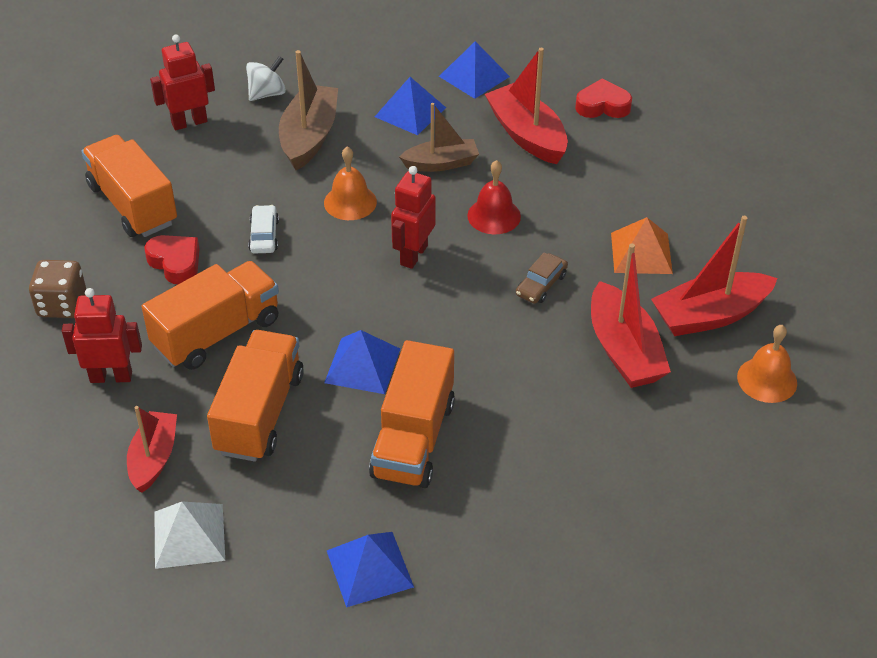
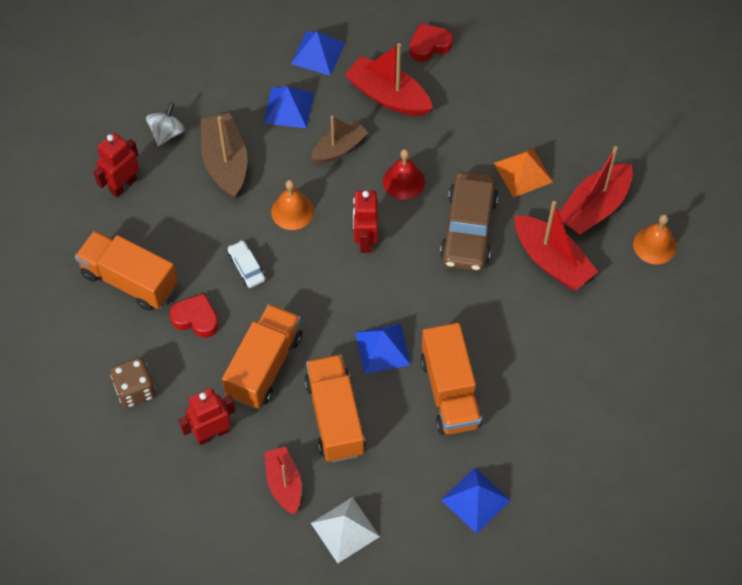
camera: 25 degrees left, 15 degrees up
brown car [516,252,568,304] -> brown car [440,172,498,271], size x2.15

